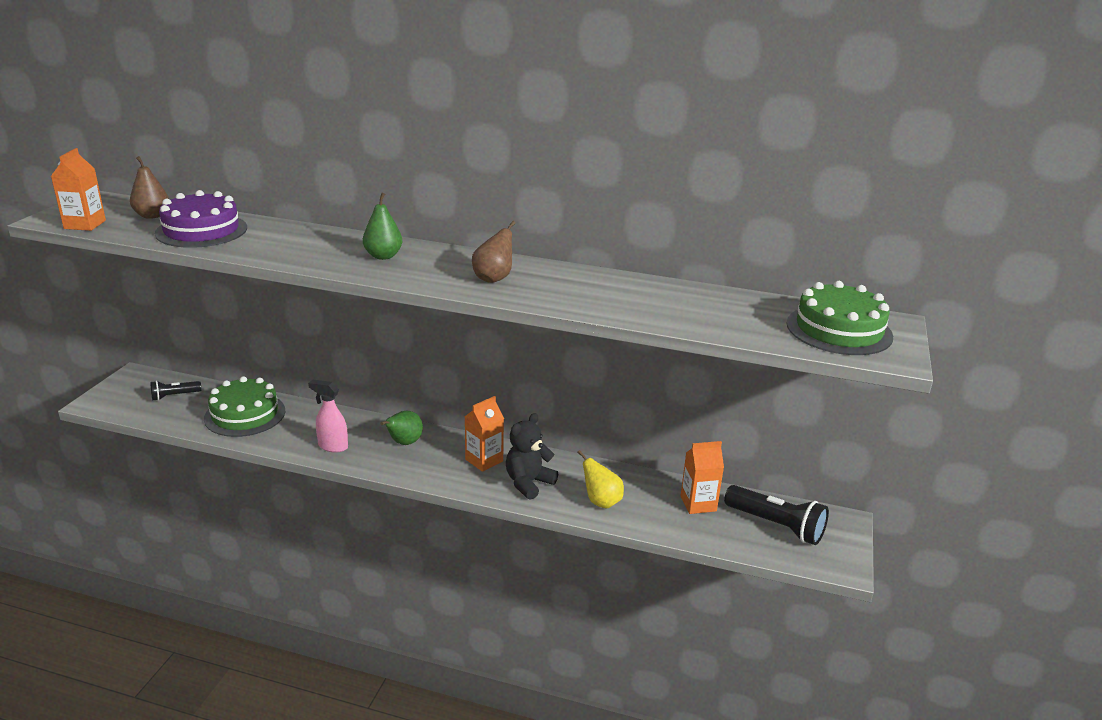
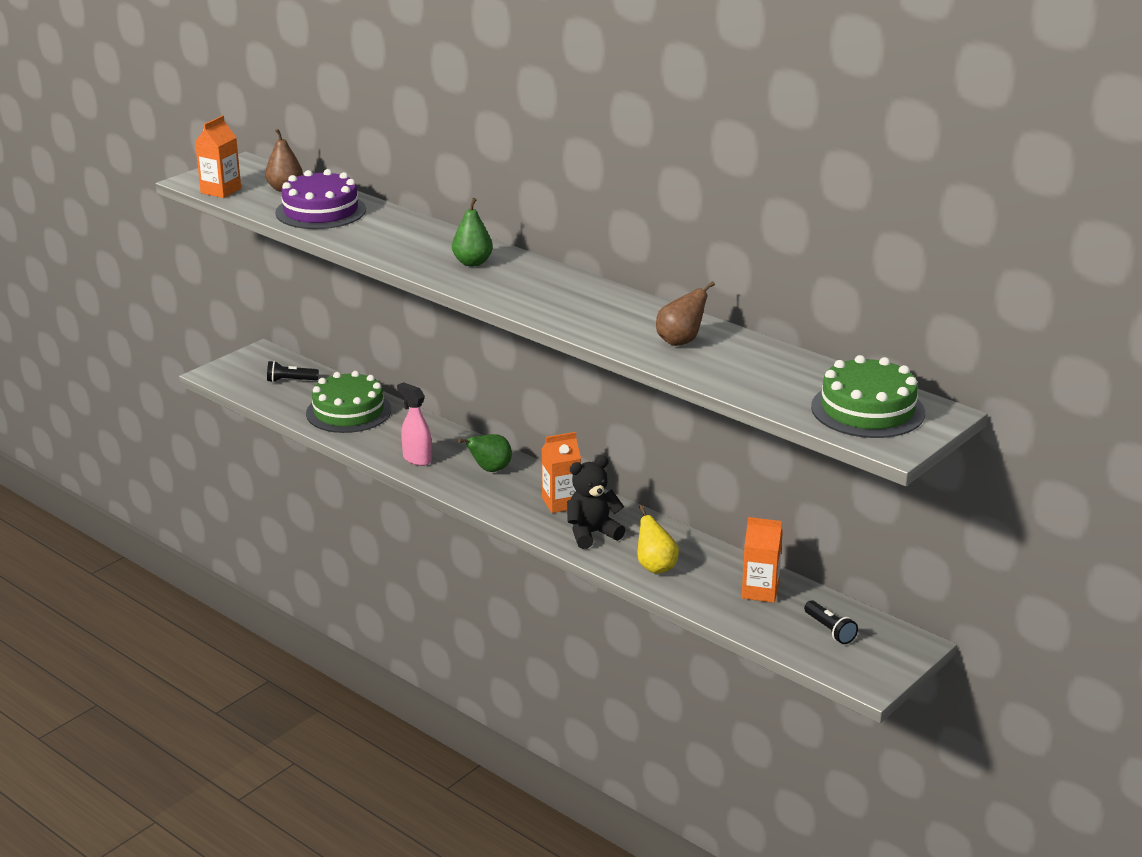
camera: 25 degrees right, 0 degrees up
brown pear [472,221,516,283] -> brown pear moved to [656,281,715,346]
black flashlight [724,485,829,545] -> black flashlight [804,601,858,644], size x0.56

